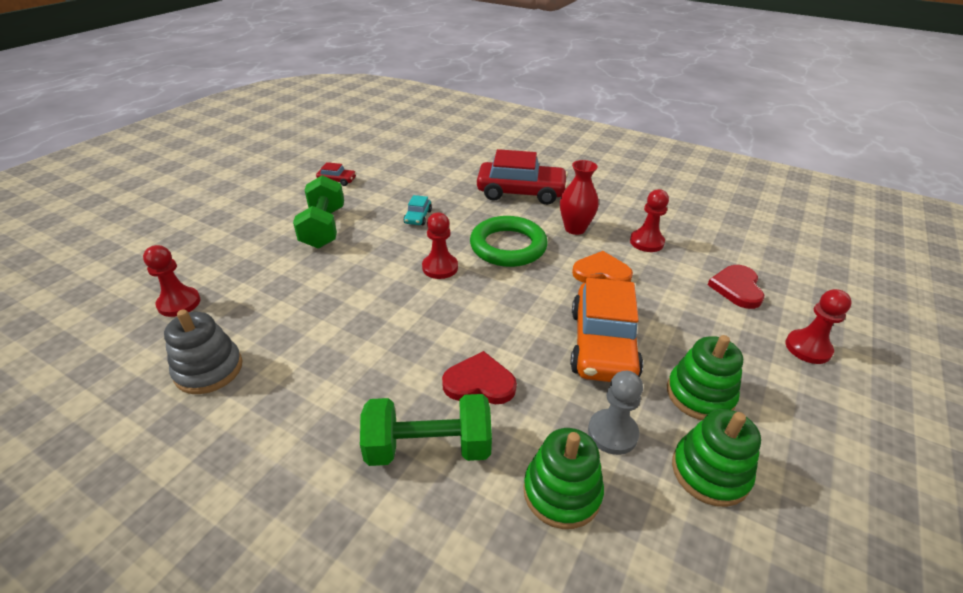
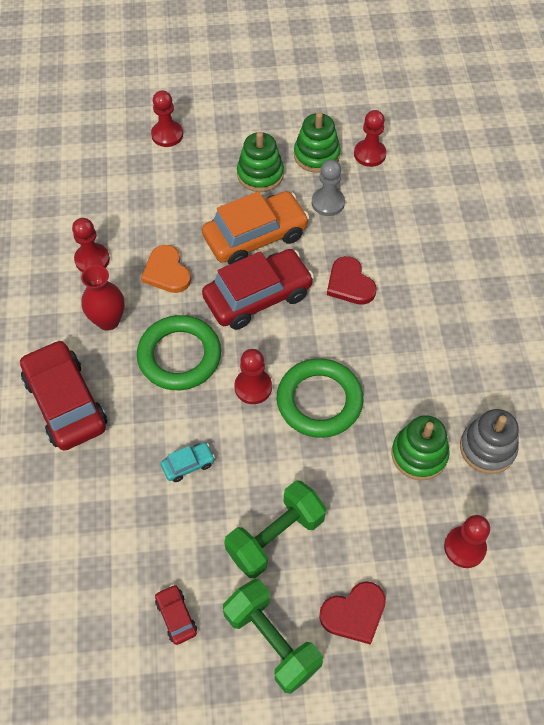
camera: 125 degrees left, 20 degrees up
green dumbbell [360,394,492,466] -> green dumbbell moved to [223,579,323,694]
green stacking toy [523,428,604,529] -> green stacking toy moved to [391,415,450,480]
red heart [708,265,764,309] -> red heart moved to [319,581,386,645]
none -> red car [202,249,314,330]
none -> green ring [277,358,363,438]
none -> red pawn [354,110,386,167]

